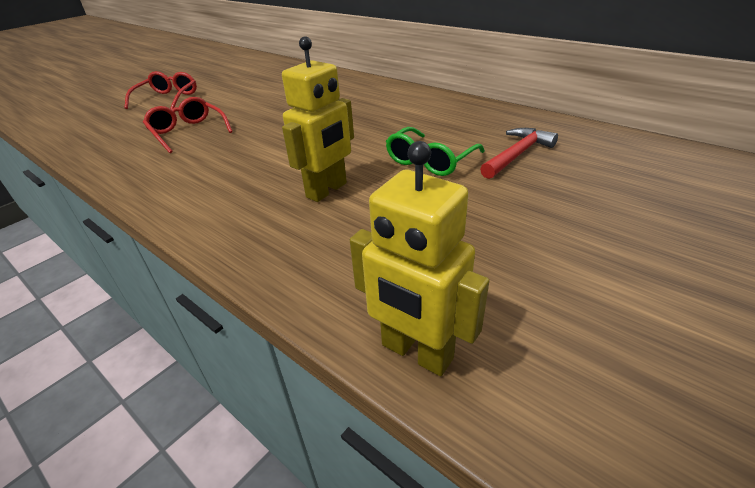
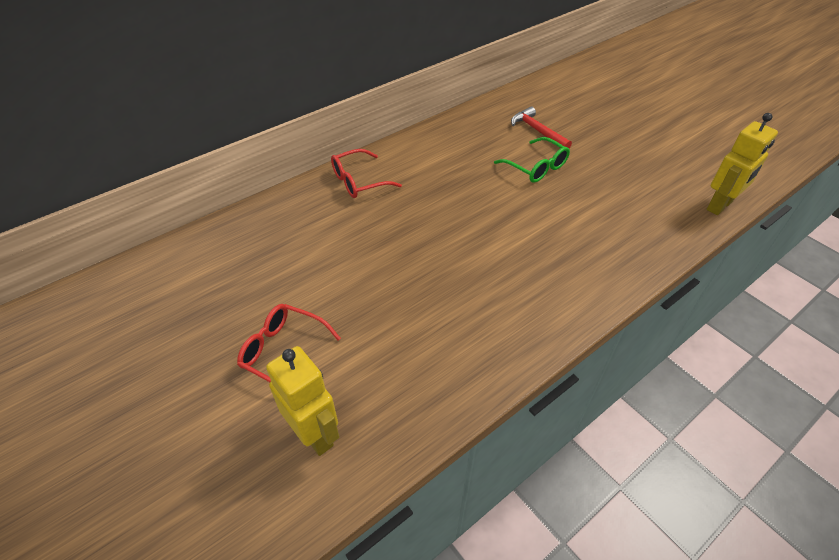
camera: 80 degrees left, 10 degrees up
red glasses [143,97,233,153] -> red glasses moved to [331,149,402,198]
yellow robot [282,36,354,202] -> yellow robot moved to [266,346,339,456]

